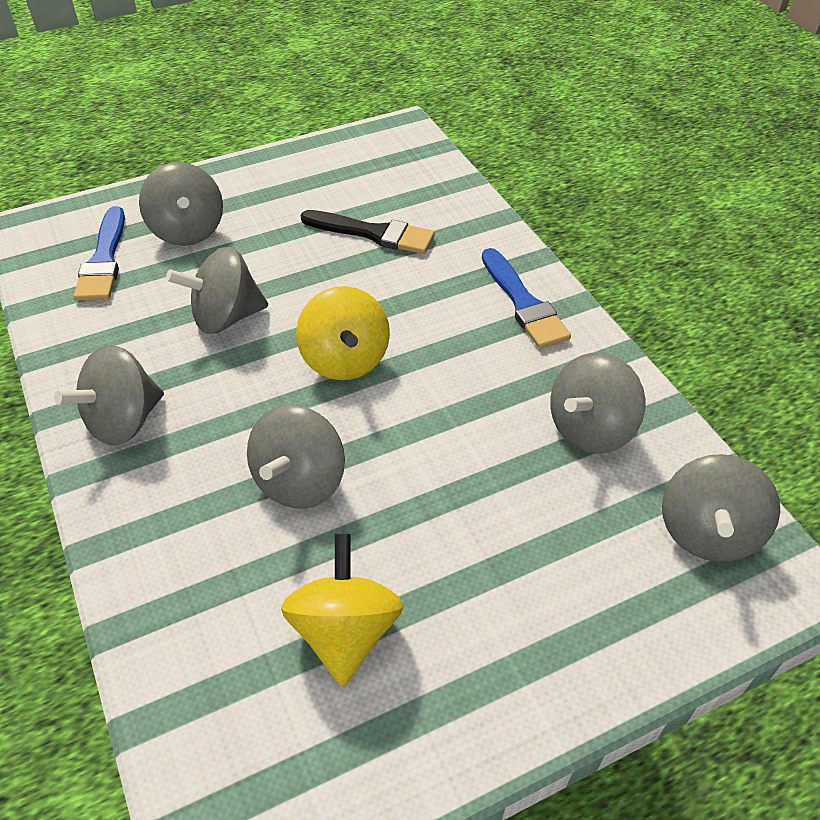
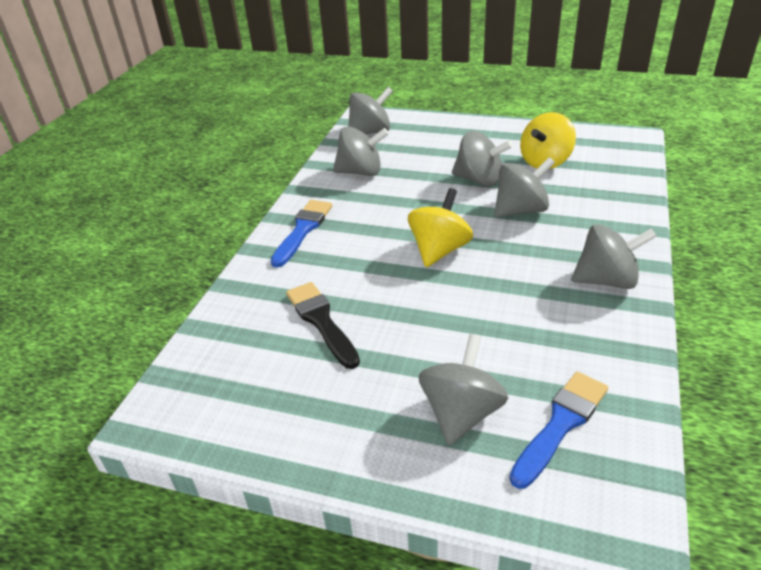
camera: 135 degrees left, 10 degrees down
grey spinning top [166,247,268,334] -> grey spinning top moved to [452,131,513,186]

